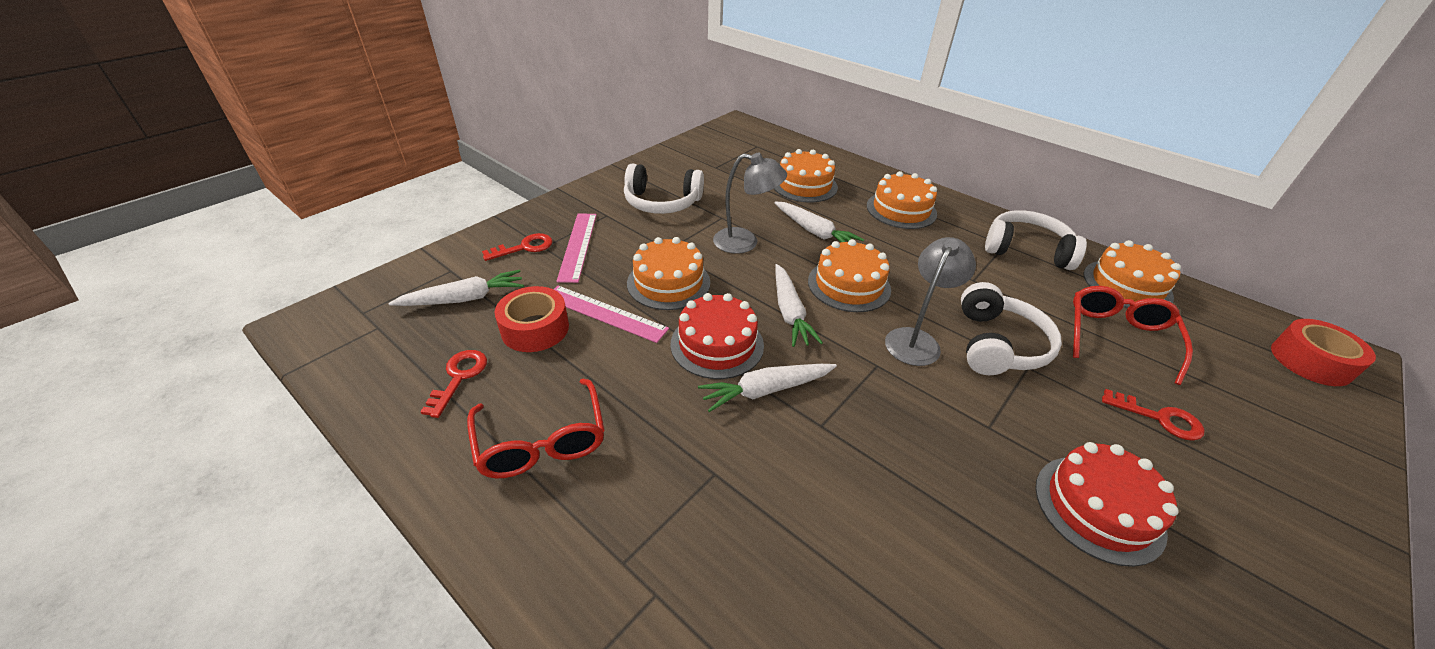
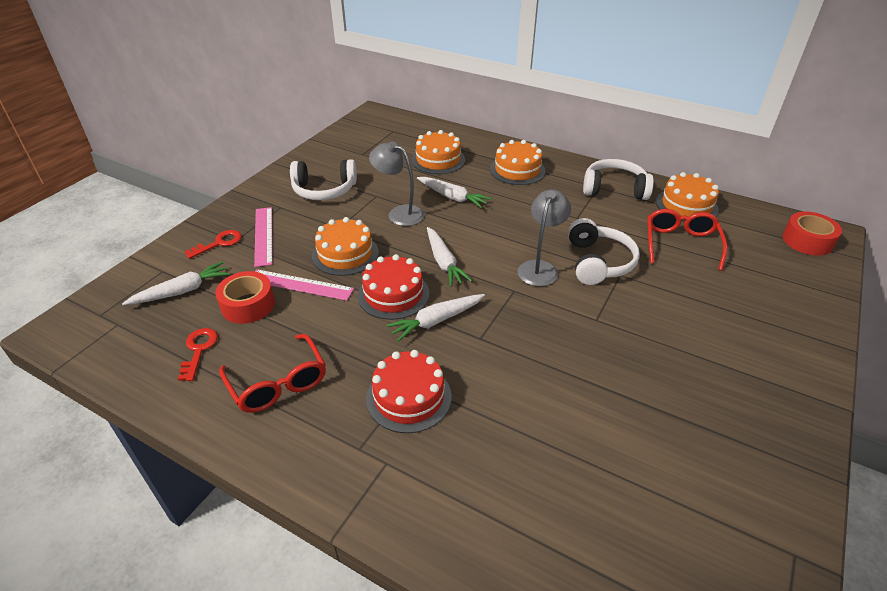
camera: 10 degrees left, 0 degrees up
grey lamp [713,153,787,254] -> grey lamp turned 150 degrees counterclockwise [369,142,425,226]
orange cake [808,239,891,312] -> none
red cake [1035,442,1178,567] -> red cake moved to [366,350,452,433]
red key [1102,389,1205,441] -> none

